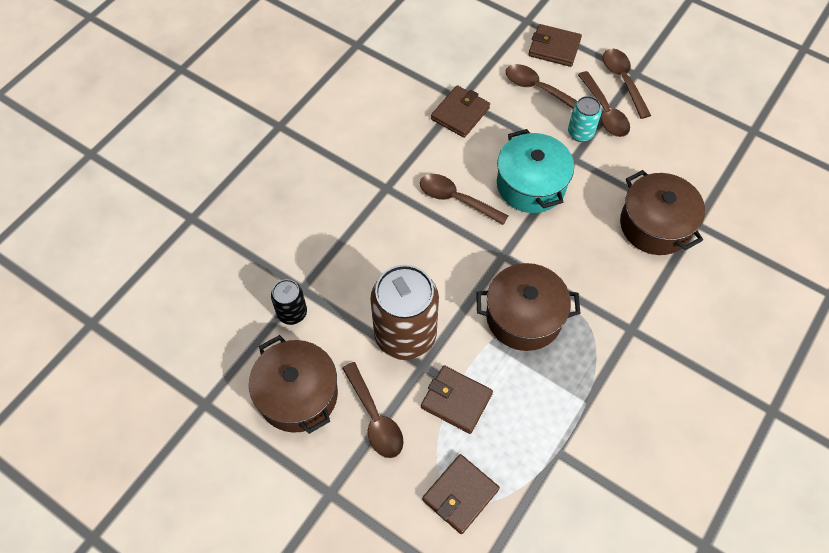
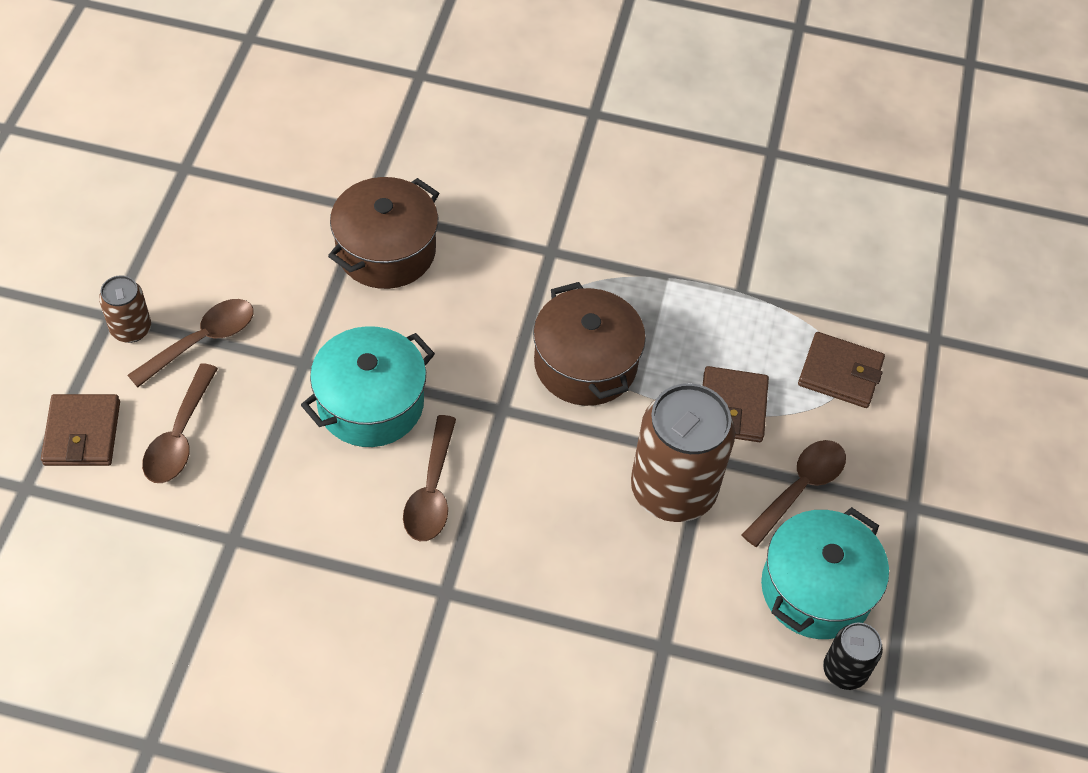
camera: 115 degrees left, 5 degrees down
brown pot [249,335,338,434] -> turquoise pot [761,507,889,639]
black can [271,279,307,325] -> black can moved to [823,622,883,690]
brown wallet [431,85,490,138] -> none
turquoise can [568,96,602,142] -> none
brown spoon [603,48,651,119] -> brown can [99,275,151,343]

